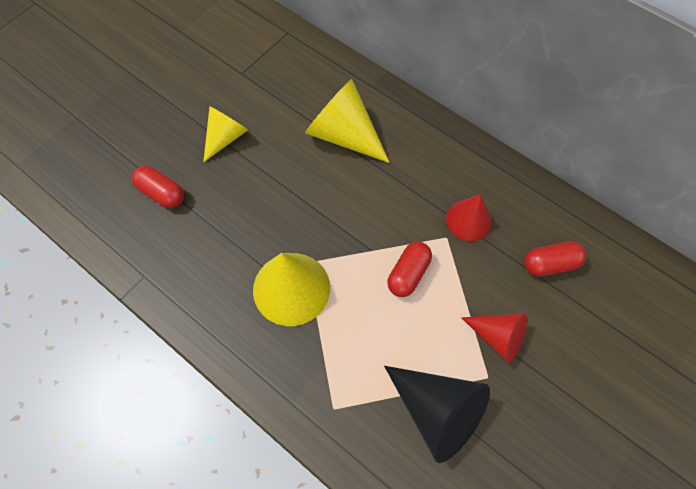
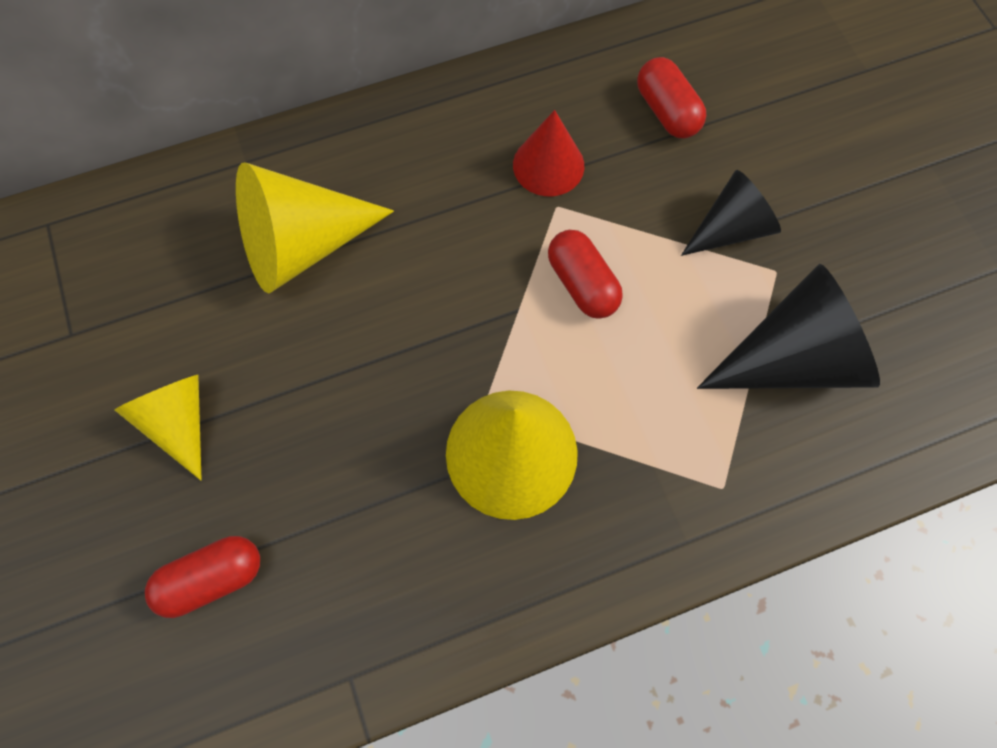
camera: 60 degrees left, 5 degrees up
red cone [461,313,527,363] -> black cone [681,170,781,256]
red capsule [524,241,586,276] -> red capsule turned 45 degrees counterclockwise [637,57,706,138]

